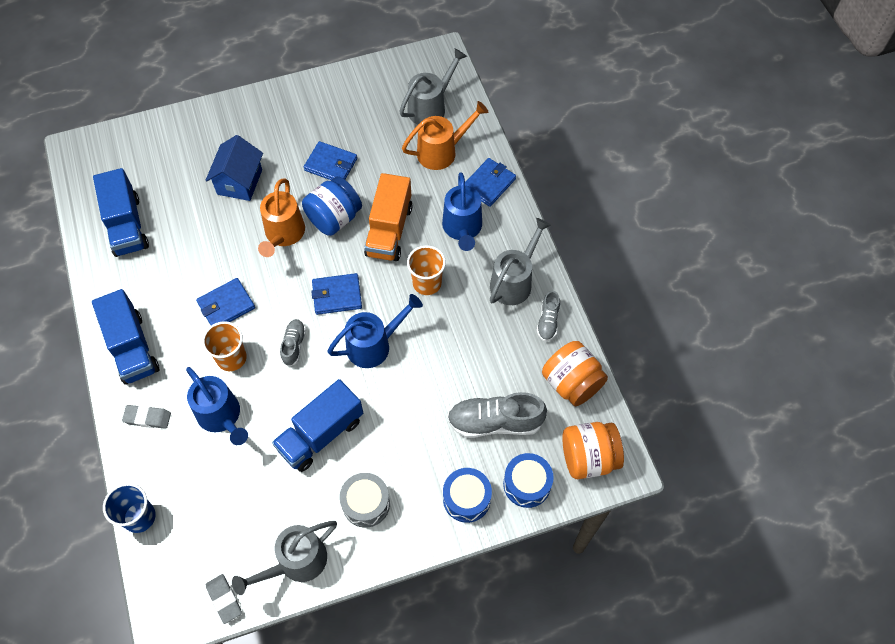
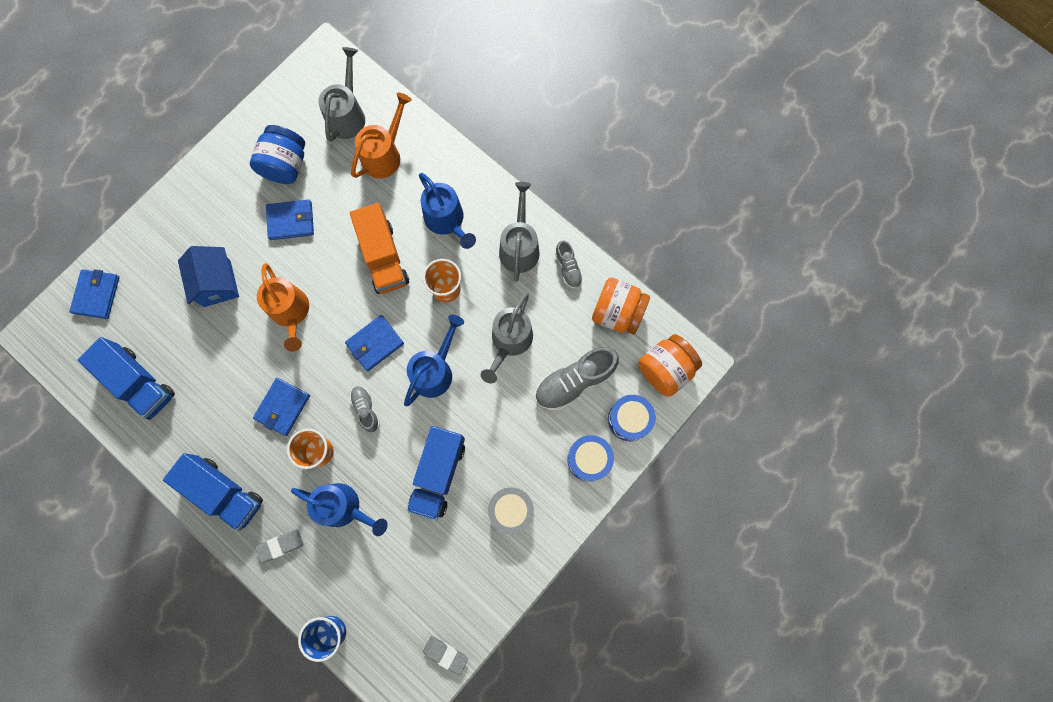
camera: 30 degrees left, 15 degrees up
grey watering can [232,521,337,595] -> grey watering can moved to [481,292,533,383]
blue jar [302,176,362,236] -> blue jar moved to [250,125,305,184]
blue wallet [465,158,516,207] -> blue wallet moved to [69,269,120,319]

